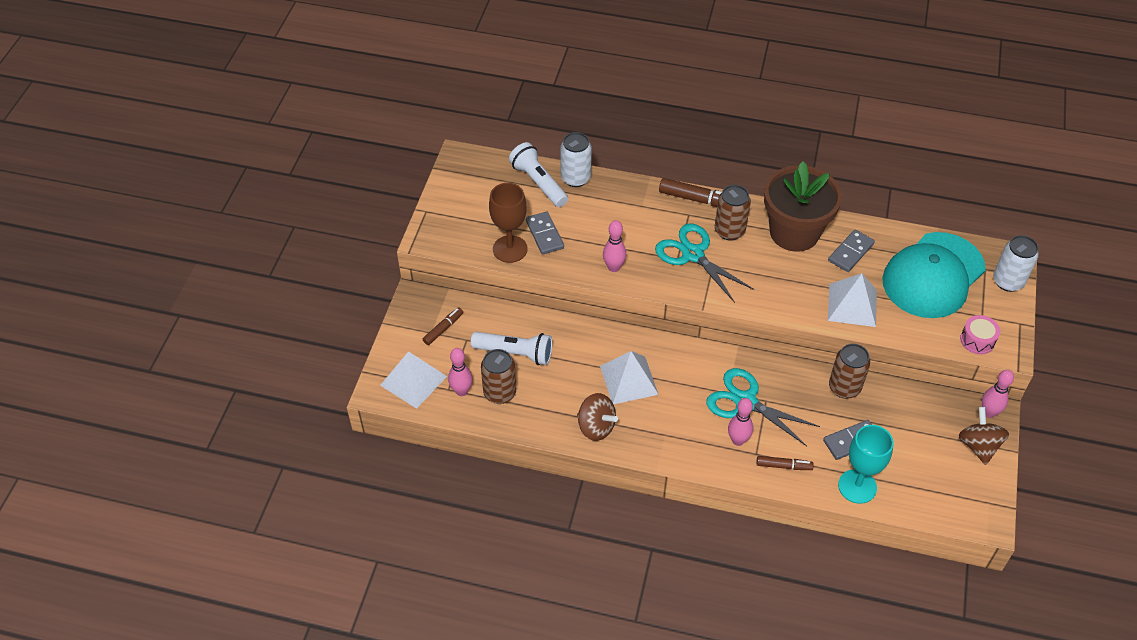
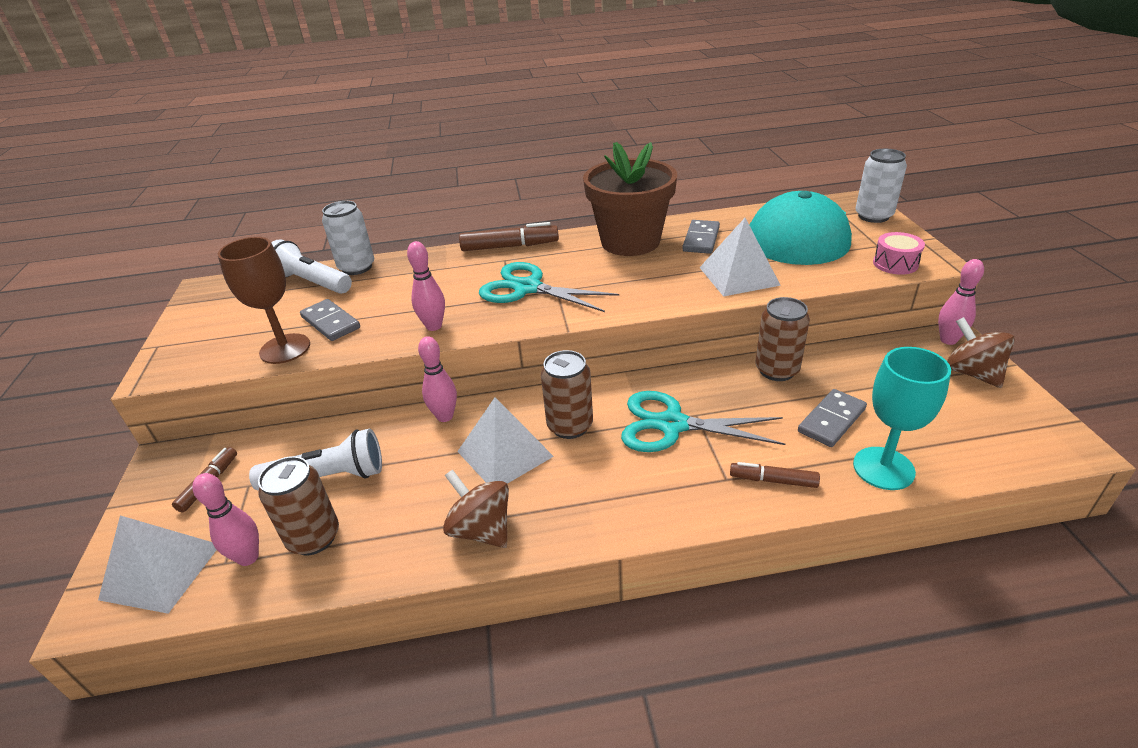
camera: 20 degrees left, 15 degrees down
brown spinning top [577,393,618,441] -> brown spinning top turned 150 degrees counterclockwise [443,470,509,548]
brown can [715,185,751,241] -> brown can moved to [541,350,593,439]
pink bowling pin [728,398,753,446] -> pink bowling pin moved to [418,336,457,422]
brown marker [756,456,814,470] -> brown marker turned 150 degrees counterclockwise [730,462,820,488]

